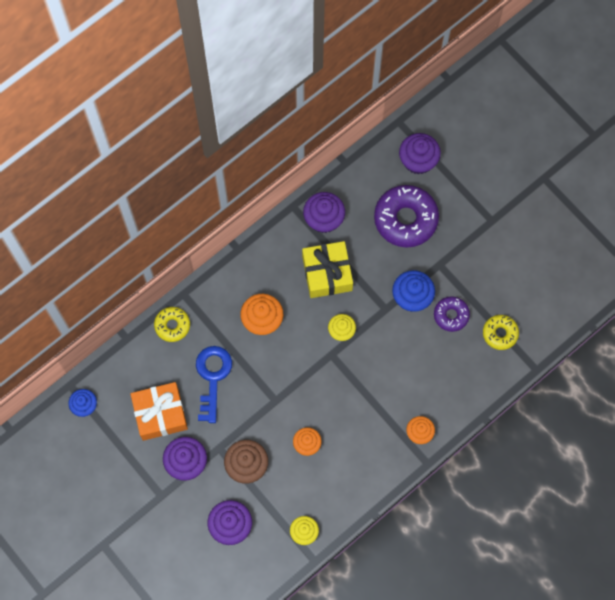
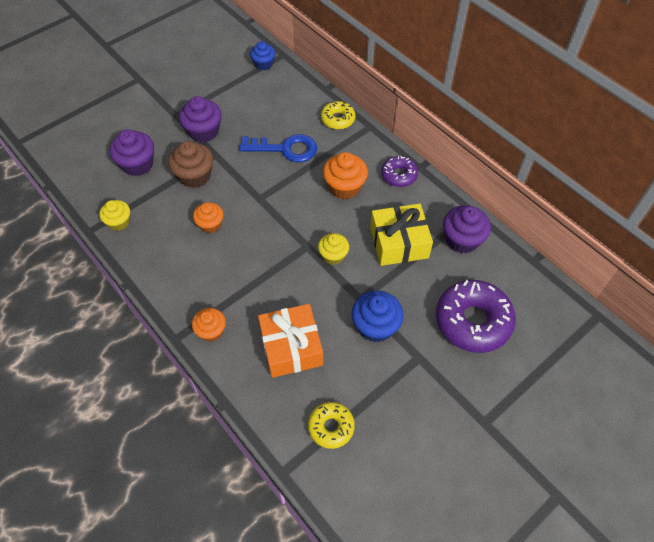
camera: 90 degrees right, 15 degrees down
orange gift [131,382,188,441] -> orange gift moved to [258,304,323,378]
purple cupcake [399,133,441,174] -> none
purple donut [434,296,470,332] -> purple donut moved to [381,156,418,187]

